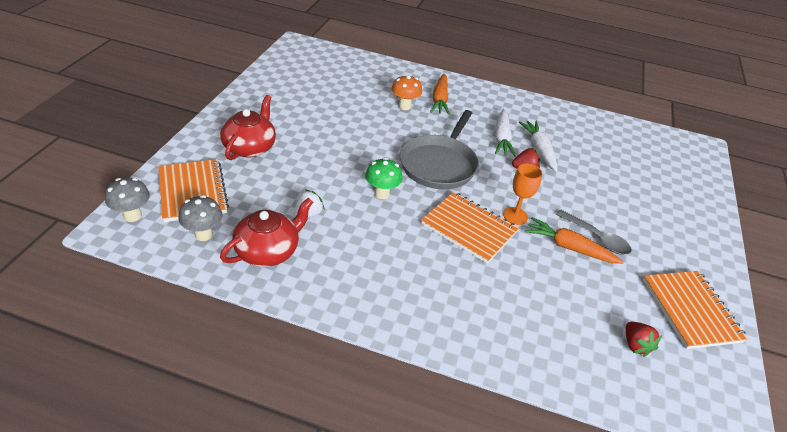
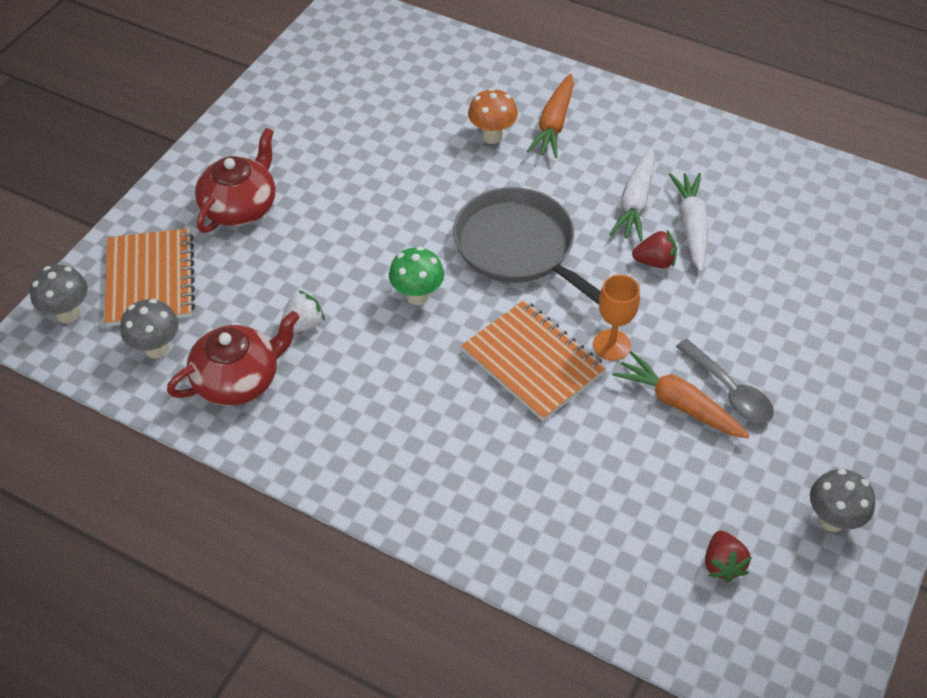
camera: 15 degrees right, 10 degrees up
grey pan [400,110,479,189] -> grey pan turned 105 degrees clockwise [453,187,601,305]
orange notebook [643,271,748,349] -> grey mushroom [810,469,875,532]

